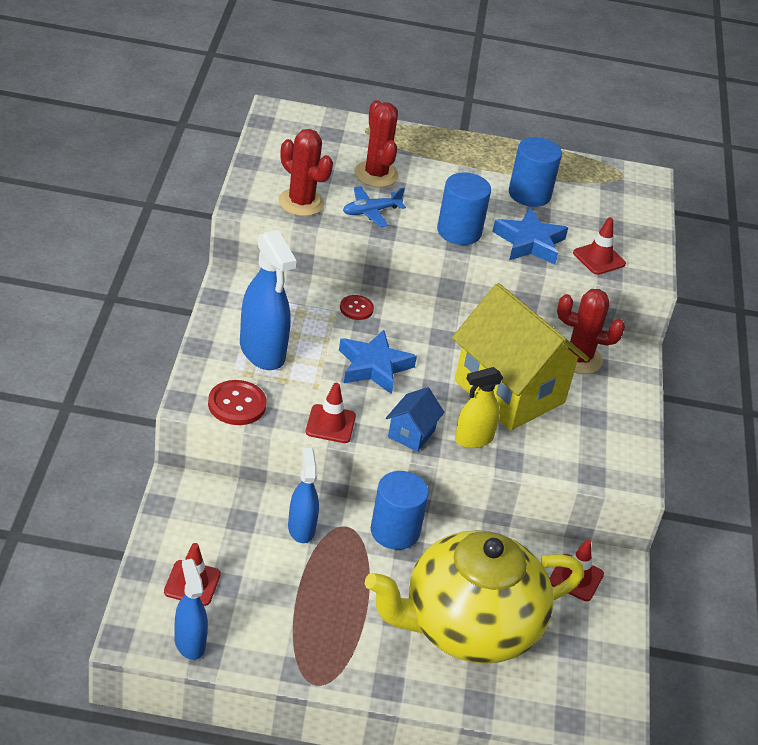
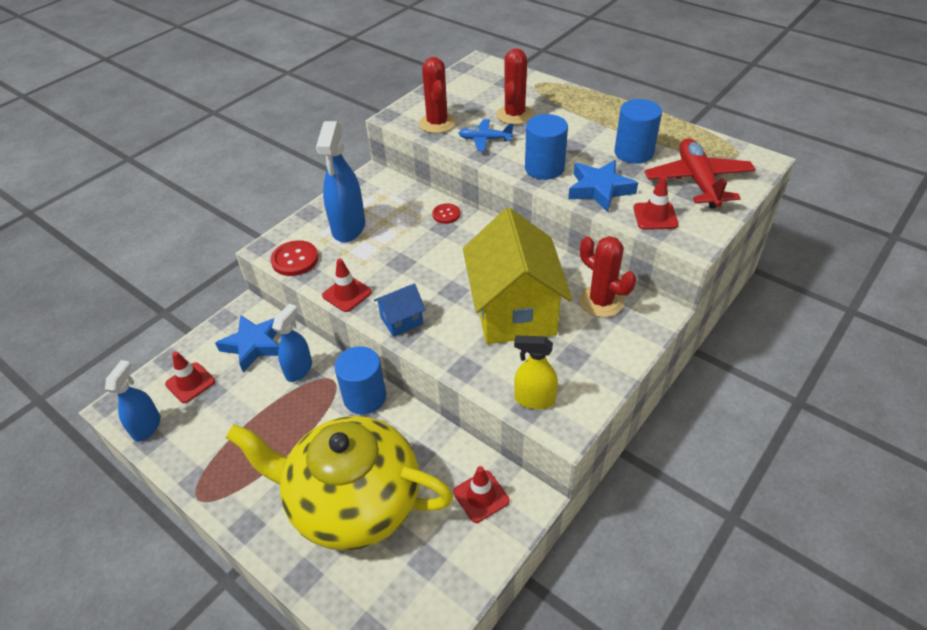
camera: 40 degrees right, 5 degrees up
blue star [339,330,417,394] -> blue star moved to [215,315,279,372]
yellow spray bottle [455,367,503,448] -> yellow spray bottle moved to [514,336,558,409]
none -> red plane [645,138,756,208]

